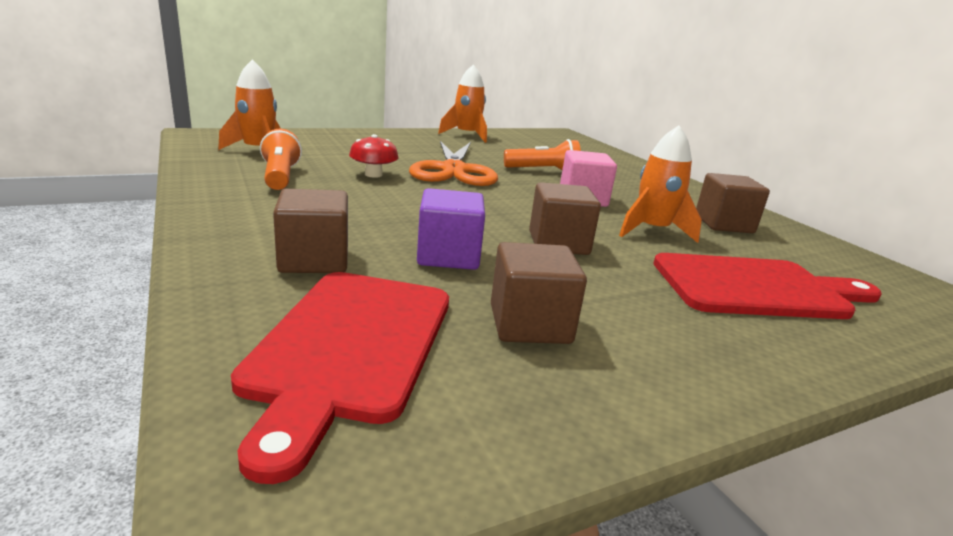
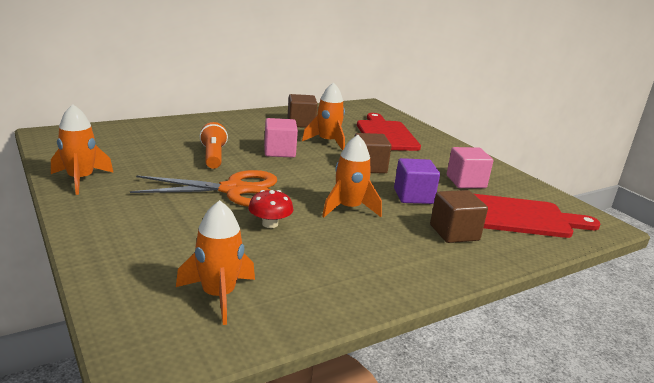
camera: 95 degrees left, 0 degrees up
orange flashlight [260,129,302,190] -> none
brown cube [491,242,587,344] -> pink cube [447,147,493,188]
none -> orange rocket [322,135,382,217]

